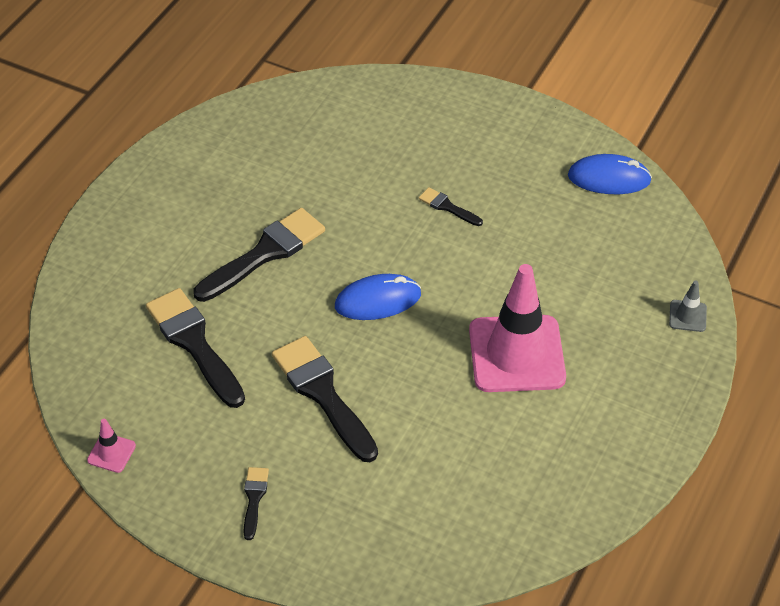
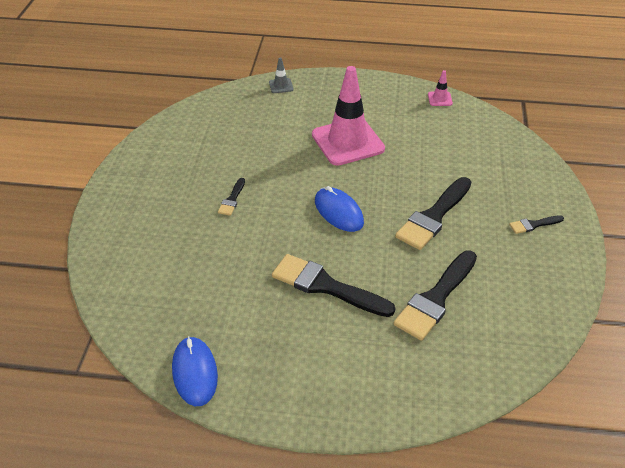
camera: 110 degrees left, 5 degrees down
pink traffic cone [87,419,136,473] -> pink traffic cone moved to [428,70,453,106]
blue mouse [568,154,652,194] -> blue mouse moved to [172,336,218,406]

